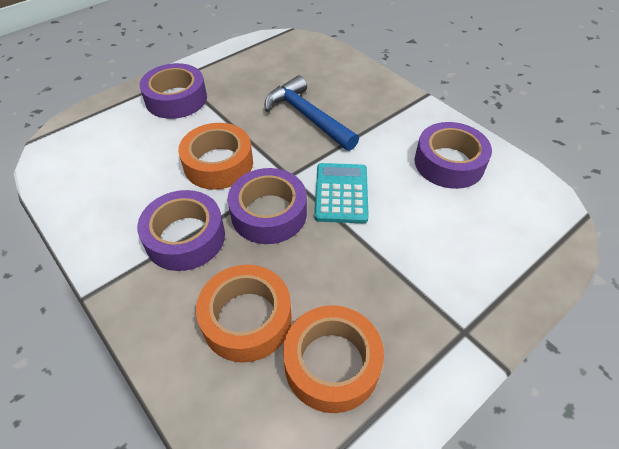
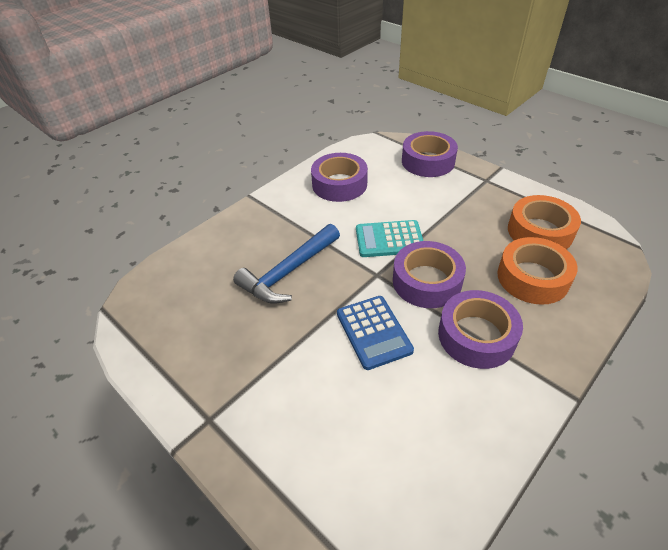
camera: 95 degrees left, 5 degrees down
purple tape [139,63,207,119] -> purple tape moved to [402,131,458,177]
orange tape [178,123,253,190] -> blue calculator [337,296,414,370]

